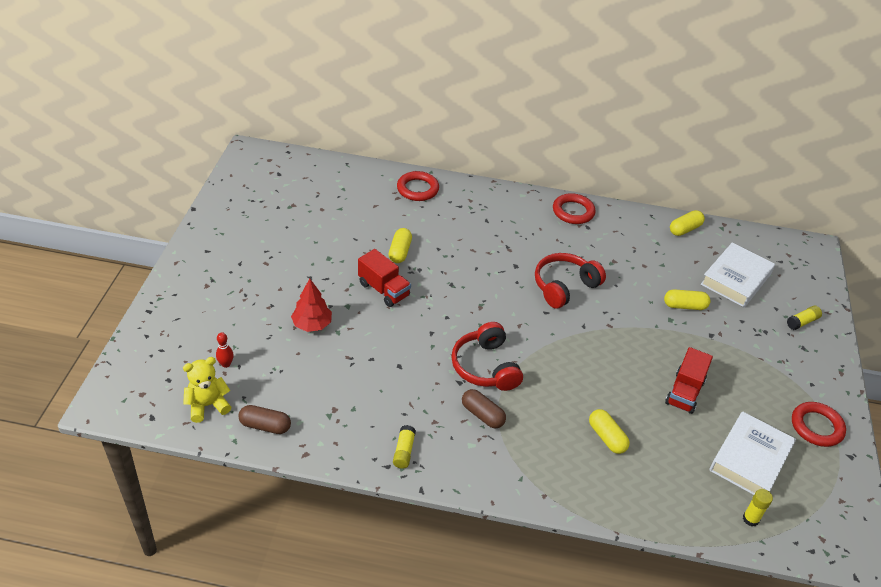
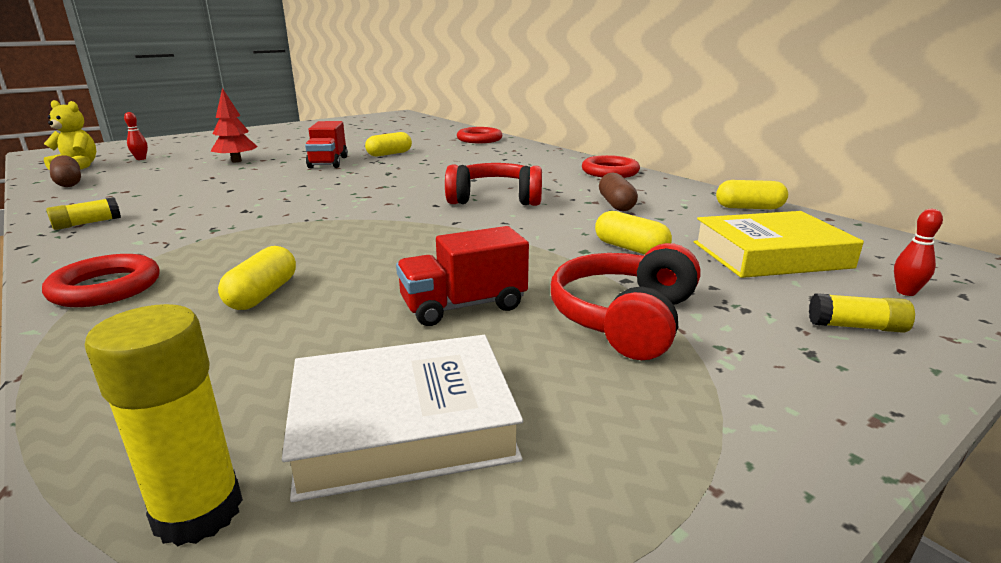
camera: 45 degrees right, 20 degrees down
red headphones [451,322,523,391] -> red headphones moved to [551,243,700,360]
brown capsule [462,389,506,428] -> brown capsule moved to [599,172,638,211]
white book [701,243,775,307] -> yellow book [694,211,864,278]
yellow glue stick [743,489,773,527] -> yellow glue stick [85,304,243,546], size x1.61
red ring [792,402,846,447] -> red ring moved to [42,254,160,307]
none -> red bowling pin [894,209,943,296]

